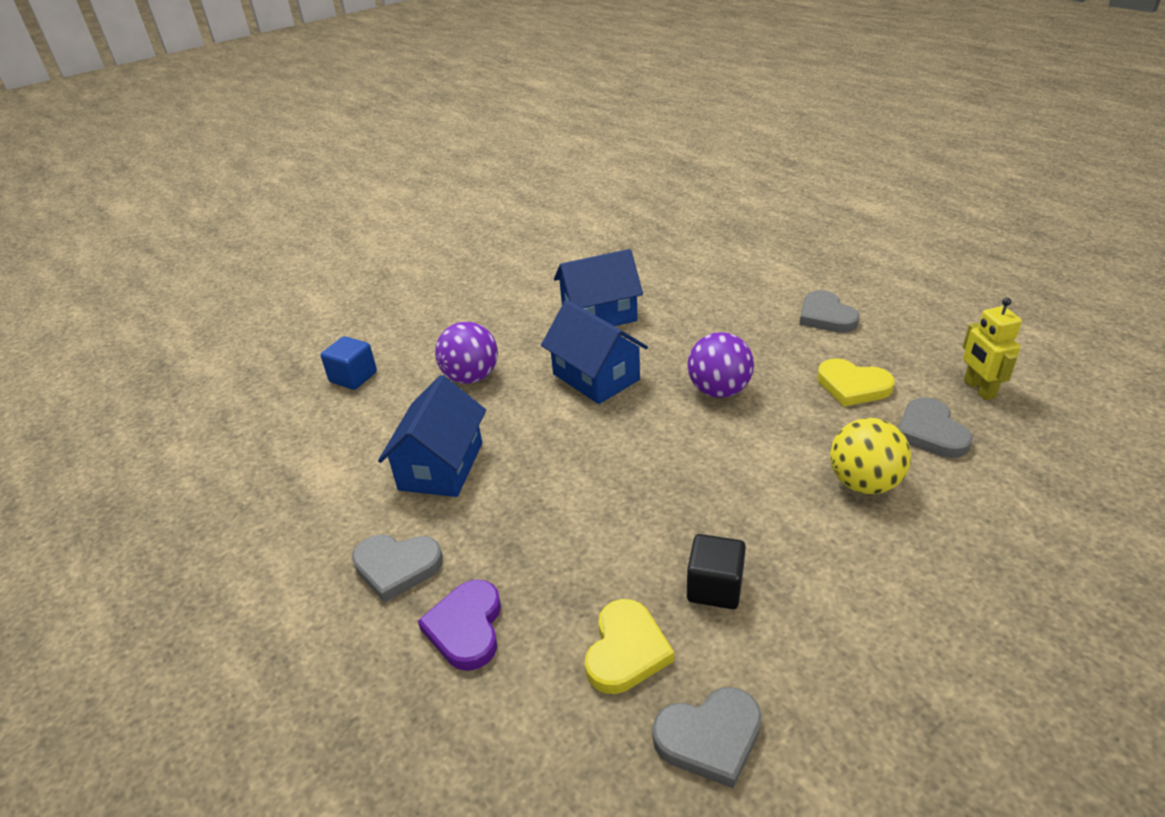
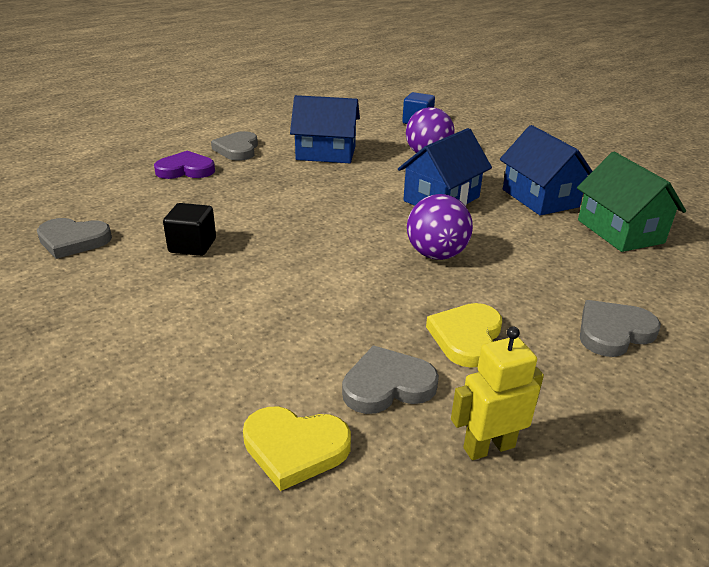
camera: 80 degrees right, 5 degrees down
yellow heart [585,599,674,694] -> yellow heart moved to [243,407,351,491]
grey heart [652,687,762,789] -> grey heart turned 60 degrees counterclockwise [37,218,112,259]
yellow ball [830,418,911,494] -> none
none -> green house [577,152,686,252]

